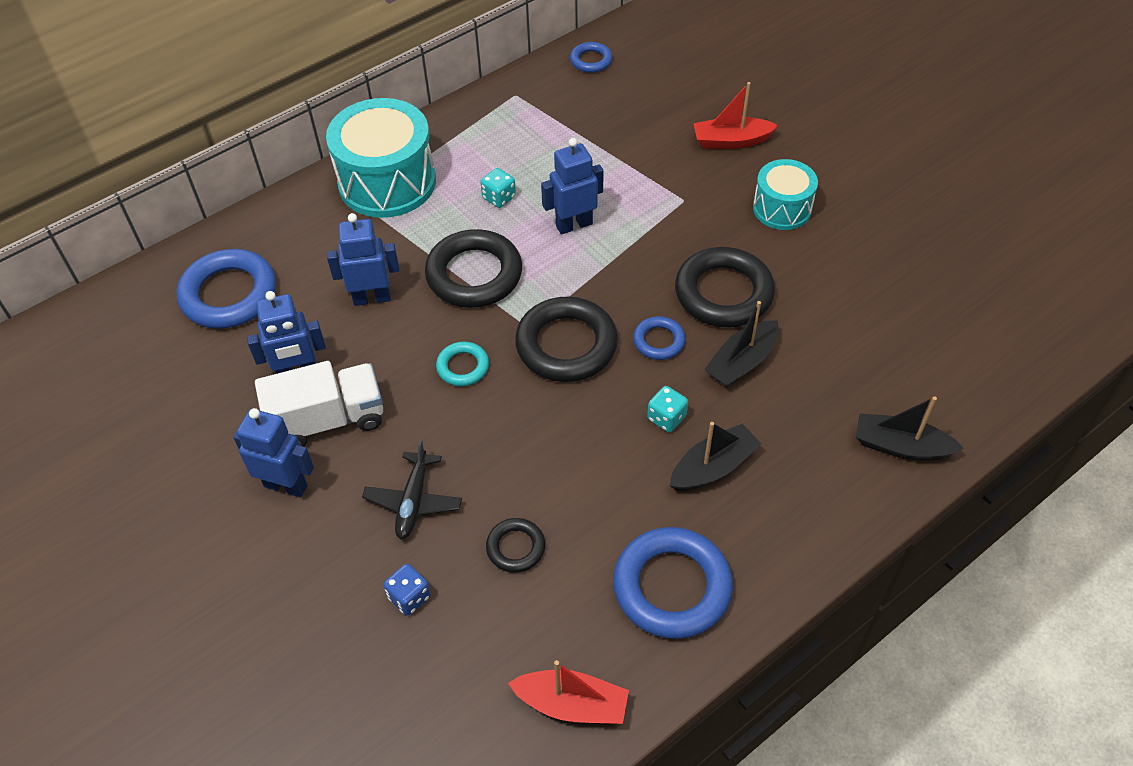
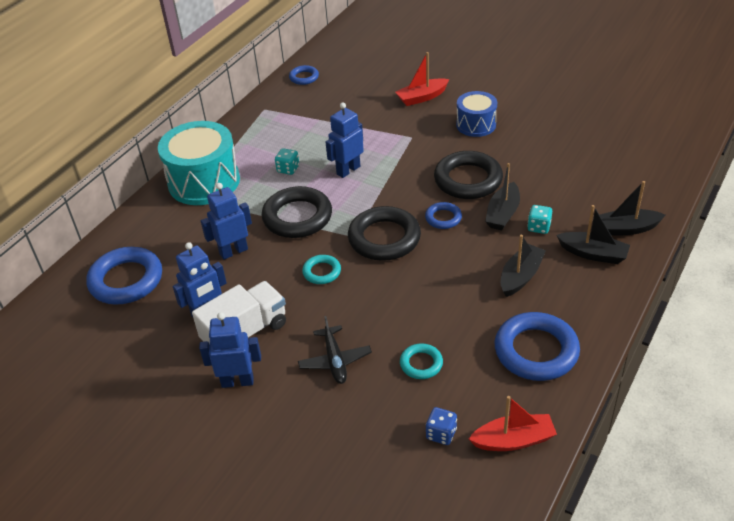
camera: 20 degrees left, 10 degrees down
blue dice [383,564,431,616] -> blue dice moved to [426,407,457,445]
black ring [486,518,545,573] -> turquoise ring [400,343,443,379]
turquoise dice [647,386,688,432] -> turquoise dice moved to [527,205,552,234]
turquoise drum [753,159,818,230] -> blue drum [456,91,497,137]
none -> black boat [557,205,630,264]

